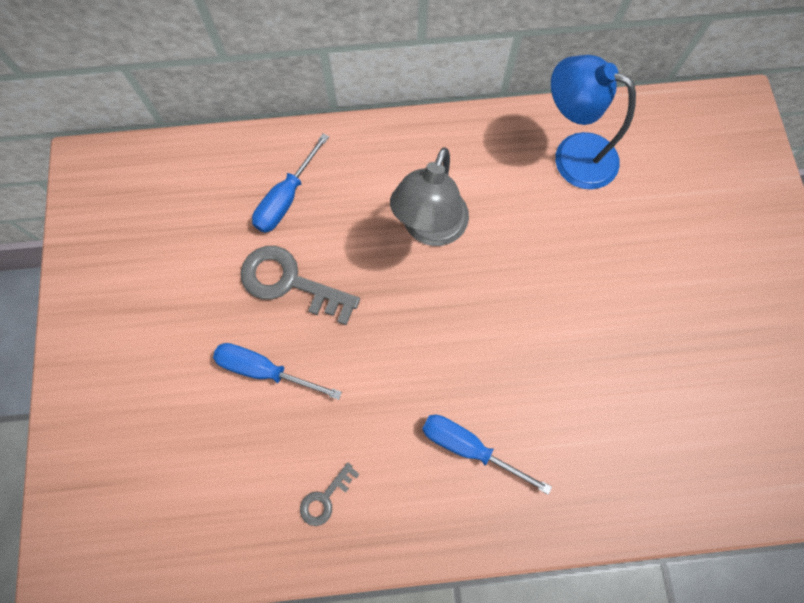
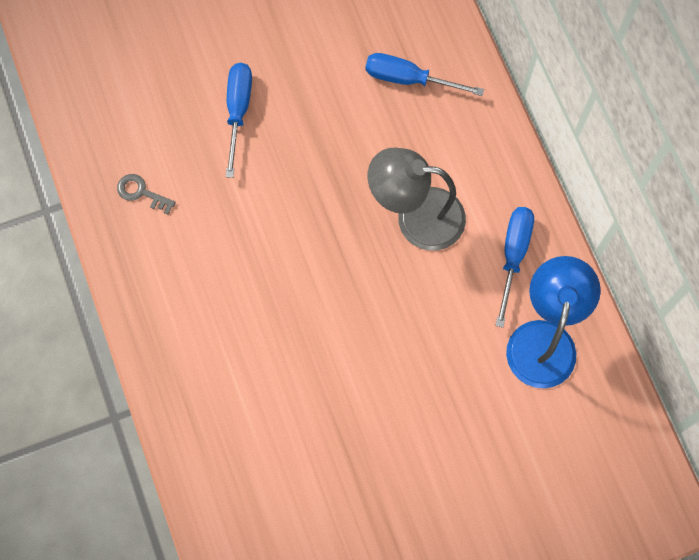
camera: 75 degrees right, 0 degrees up
grey key [240,246,360,325] -> none
blue screwdriver [422,415,552,495] -> blue screwdriver moved to [495,207,534,328]

